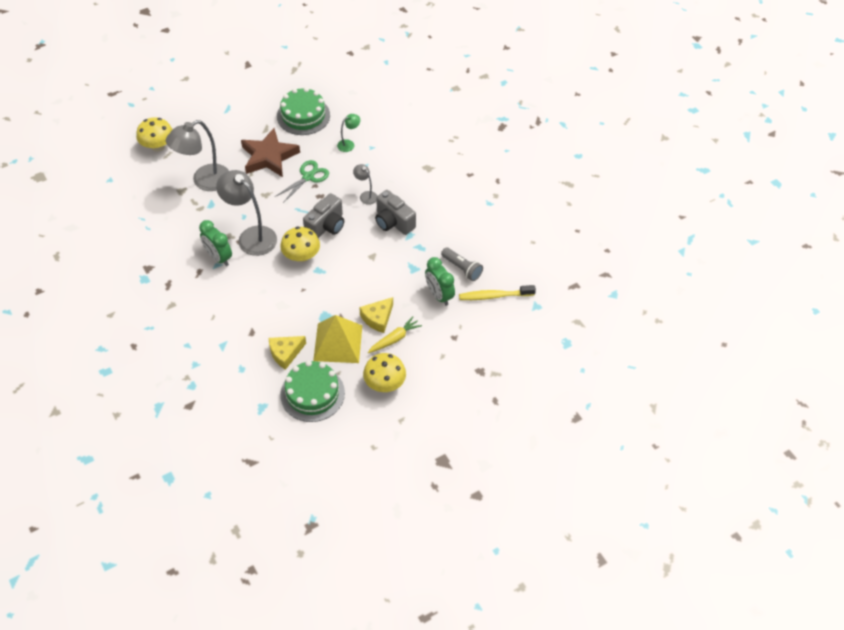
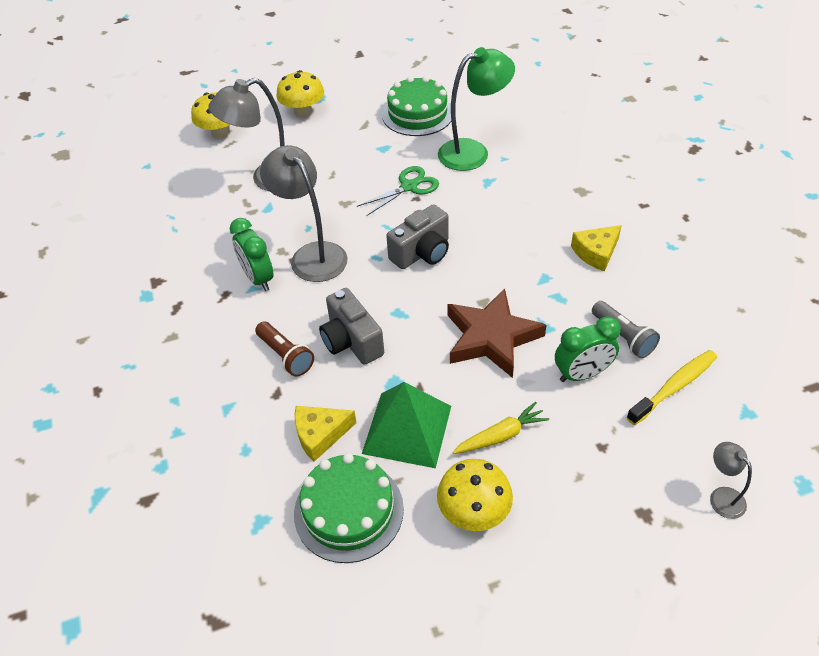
camera: 15 degrees right, 5 degrees down
brown star [241,128,300,177] -> brown star moved to [447,288,547,378]
yellow mushroom [280,226,320,263] -> yellow mushroom moved to [276,70,324,118]
yellow pyramid [313,315,362,363] -> green pyramid [362,382,451,468]
green lamp [337,114,360,152] -> green lamp [438,47,515,171], size x2.08
grey lamp [353,164,377,205] -> grey lamp moved to [710,442,752,519]
yellow cheese [359,297,393,333] -> yellow cheese moved to [571,225,622,271]
grey camera [375,190,416,235] -> grey camera moved to [319,288,384,365]
green clock [425,257,455,306] -> green clock turned 90 degrees counterclockwise [555,316,621,382]
yellow toothbrush [459,285,536,300] -> yellow toothbrush turned 135 degrees clockwise [626,350,717,425]
none -> brown flashlight [255,322,314,377]

